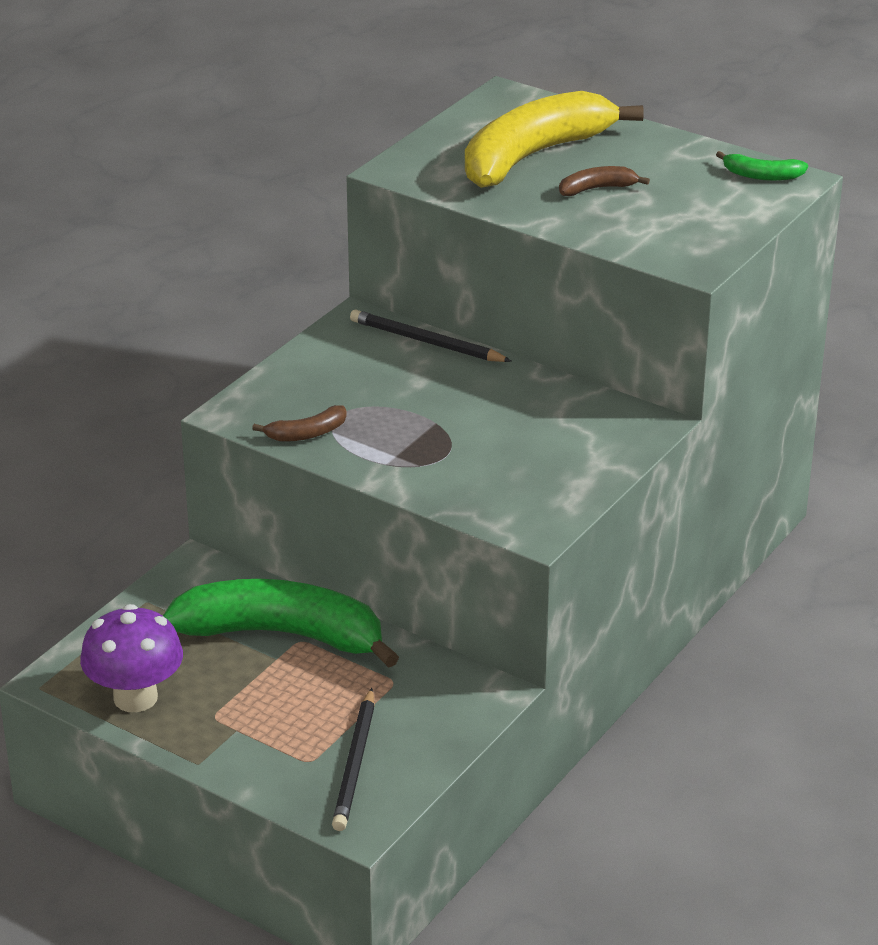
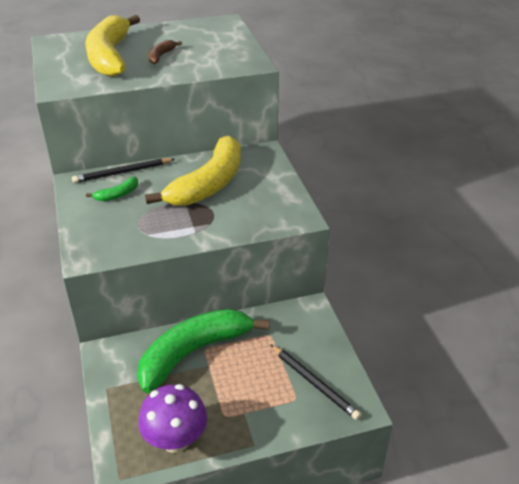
camera: 50 degrees left, 5 degrees up
brown banana [252,405,347,442] -> none
green banana [716,151,808,181] -> green banana moved to [86,177,138,201]
none -> yellow banana [145,135,241,206]

